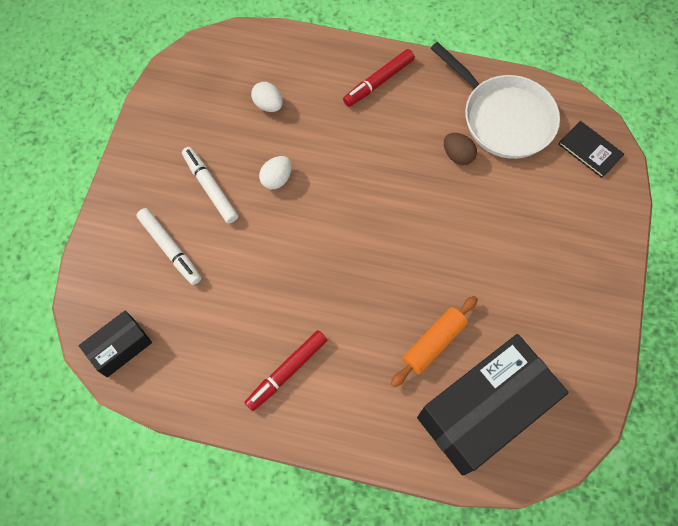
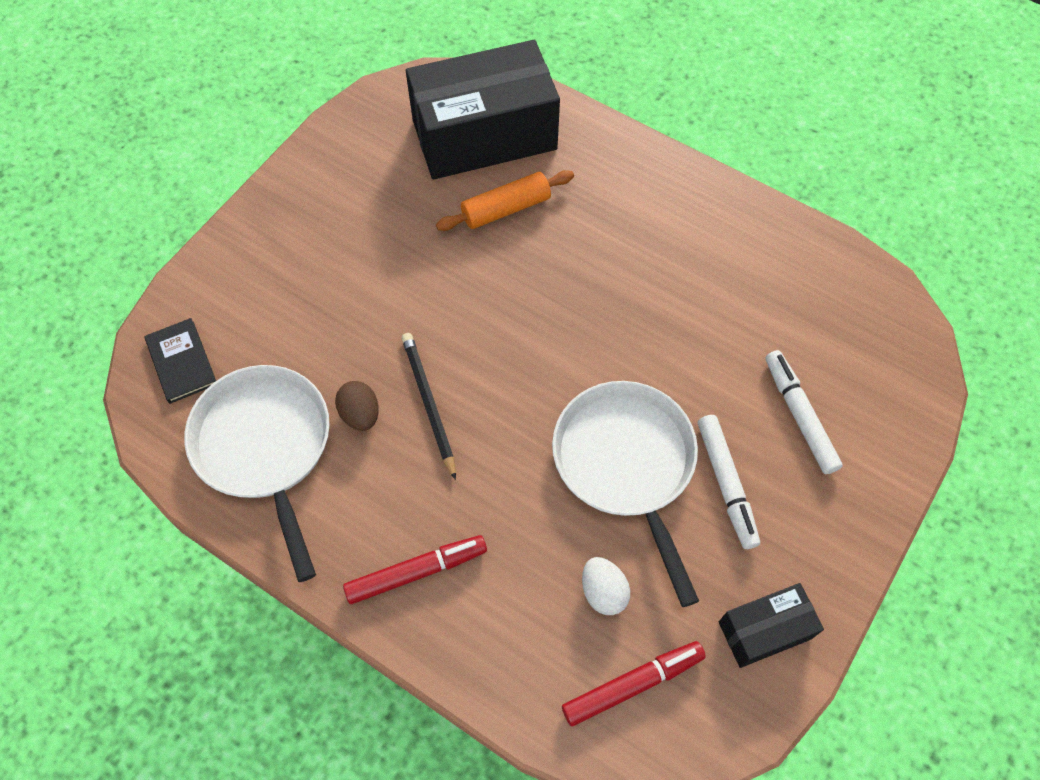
camera: 160 degrees left, 5 degrees down
black box [79,311,152,377] -> black box moved to [719,583,824,668]
red marker [244,330,327,411] -> red marker moved to [562,641,706,726]
white egg [259,156,292,189] -> white pan [552,381,699,607]
none -> black pencil [401,333,456,480]

